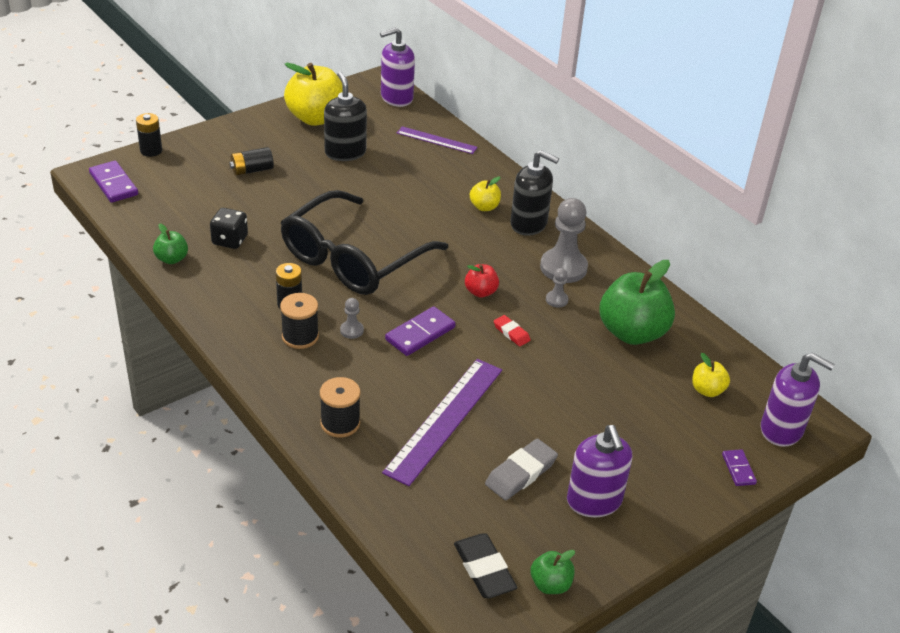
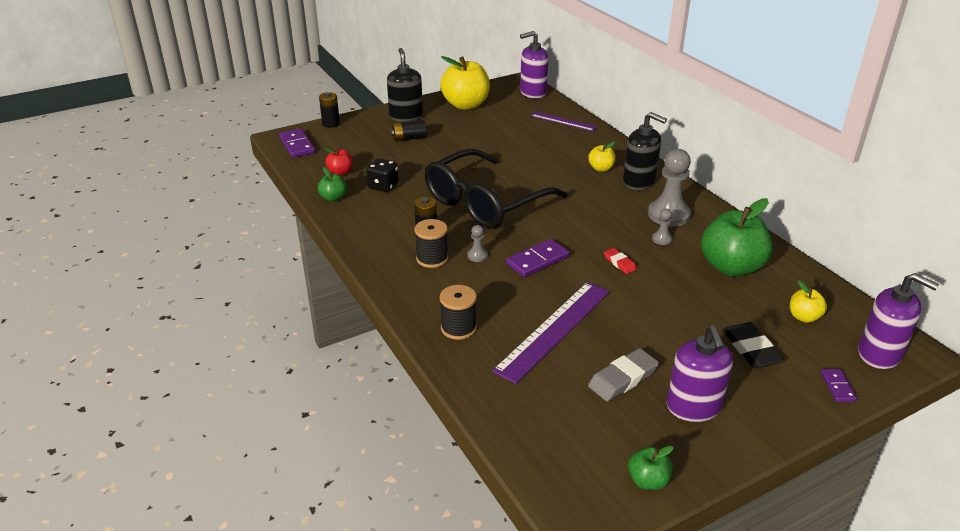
camera: 10 degrees right, 5 degrees down
black soap dispenser [324,72,367,161] -> black soap dispenser moved to [387,48,423,122]
black eraser [454,533,517,598] -> black eraser moved to [723,322,784,368]
red apple [465,264,499,298] -> red apple moved to [324,148,353,176]

